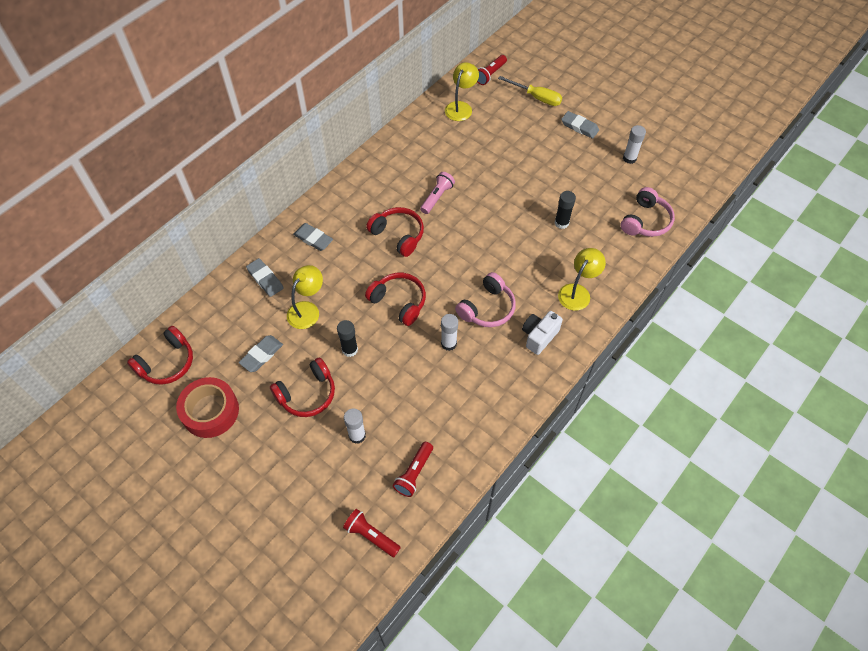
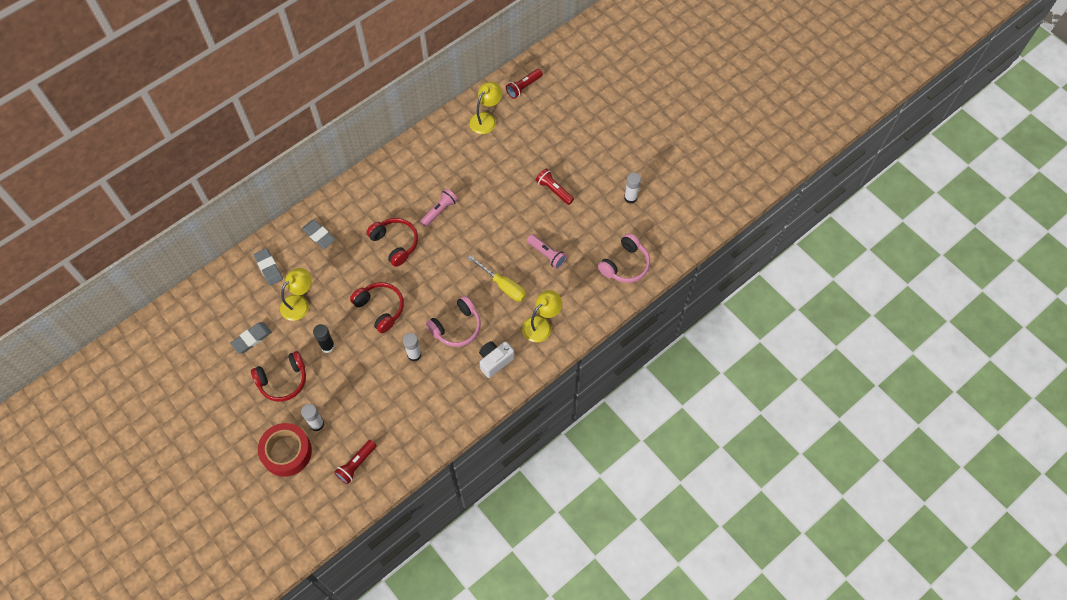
camera: 10 degrees right, 5 degrees up
red headphones [127,326,193,385] -> none
red tape [176,377,239,438] -> red tape moved to [258,423,312,477]
red flashlight [343,509,401,557] -> red flashlight moved to [535,169,574,205]
yellow screwdriver [498,76,562,106] -> yellow screwdriver moved to [468,255,526,302]
black glue stick [555,191,576,229] -> pink flashlight [527,235,567,269]
grey eraser [561,111,599,139] -> none

